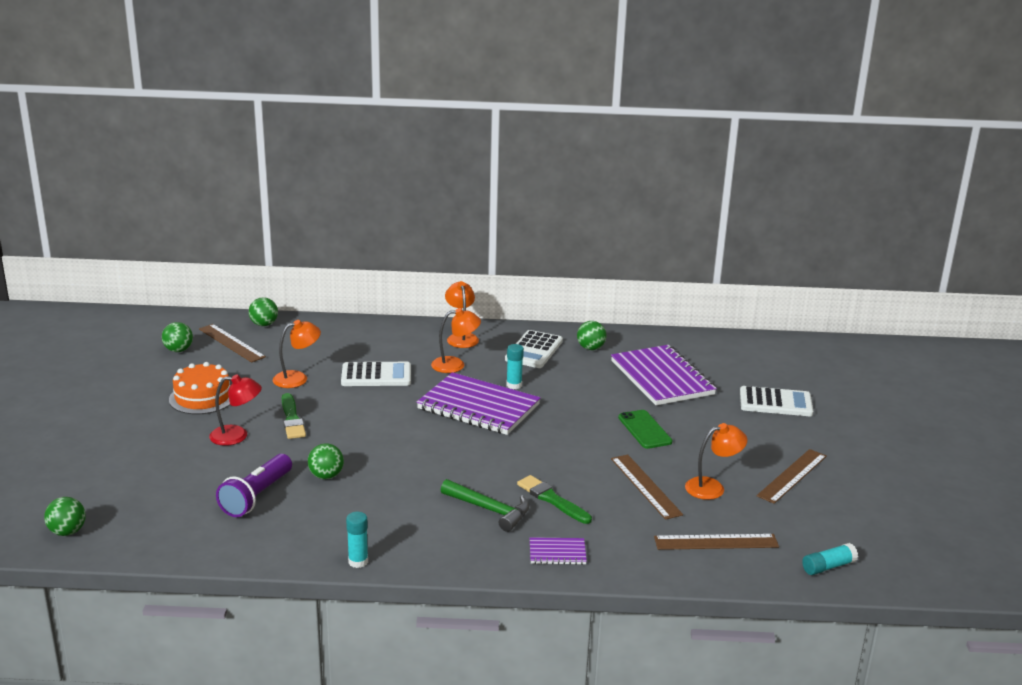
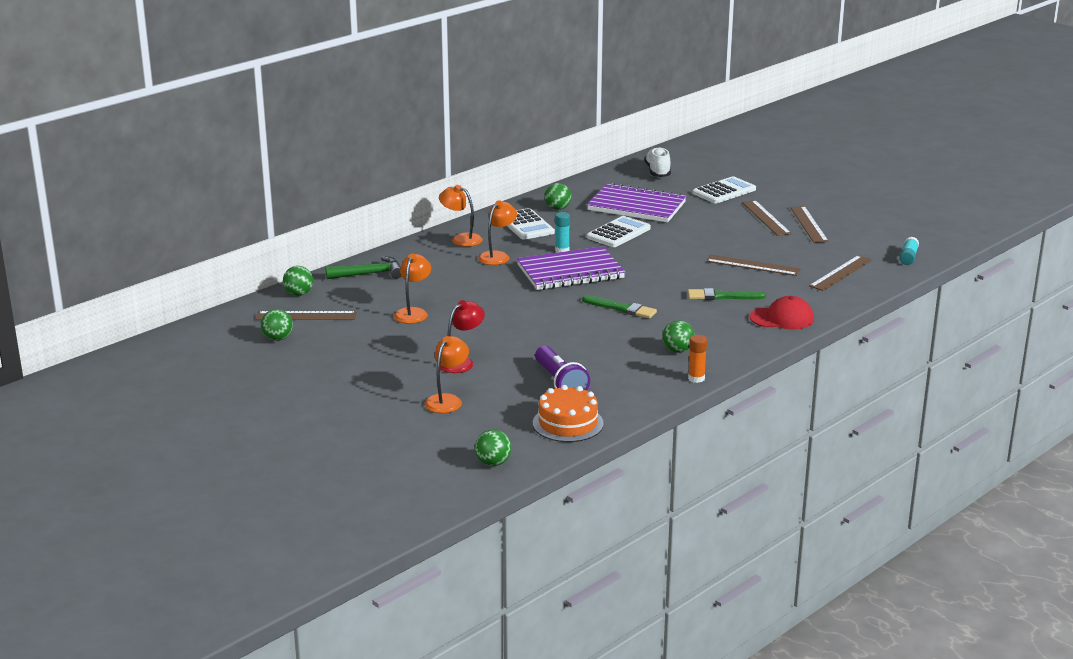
camera: 45 degrees left, 0 degrees up
orange cake [169,362,230,414] -> orange cake moved to [533,385,604,442]
green brush [282,393,306,439] -> green brush moved to [582,295,657,318]
green ball [308,443,344,479] -> green ball moved to [662,320,695,353]
white calculator [341,362,411,386] -> white calculator moved to [587,216,651,247]
turquoise glue stick [346,512,368,568] -> orange glue stick [688,335,707,383]
green hammer [441,479,529,532] -> green hammer moved to [326,256,401,279]
purple notebook [530,537,587,565] -> red cap [750,296,814,329]
green phone [618,410,672,449] -> none
orange lamp [685,423,747,500] -> orange lamp moved to [425,336,469,413]
none -> white shoe [644,147,671,177]
none -> brown ruler [742,200,791,236]

